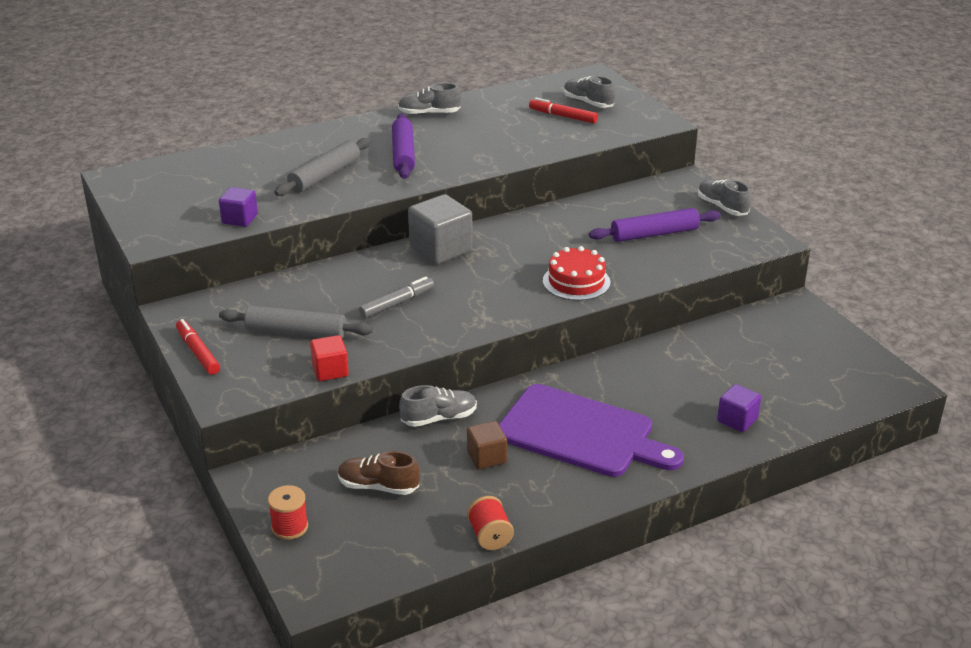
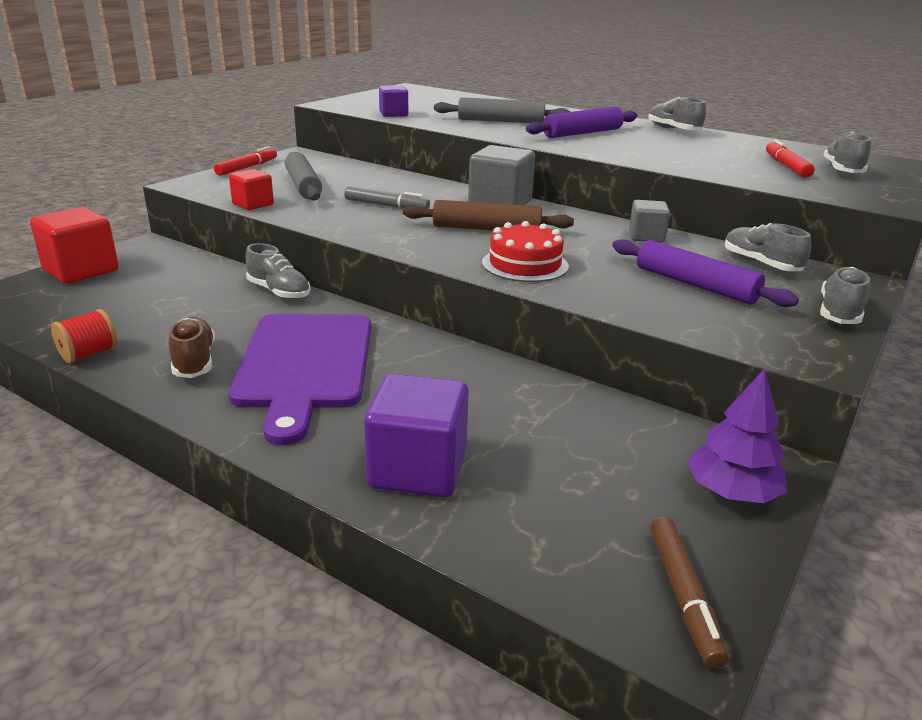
camera: 60 degrees right, 5 degrees down
red spool [268,485,308,540] -> red cube [30,207,119,284]
brown shoe [338,451,420,495] -> brown shoe moved to [168,317,215,378]
brown cube [467,421,507,469] -> none
purple cube [717,384,761,432] -> purple cube [364,373,469,498], size x1.73
none -> brown rolling pin [403,200,574,230]
none -> grey cube [629,200,670,243]
none -> brown marker [650,517,729,669]
none -> purple tree [687,368,787,503]
none -> grey shoe [725,223,811,271]

